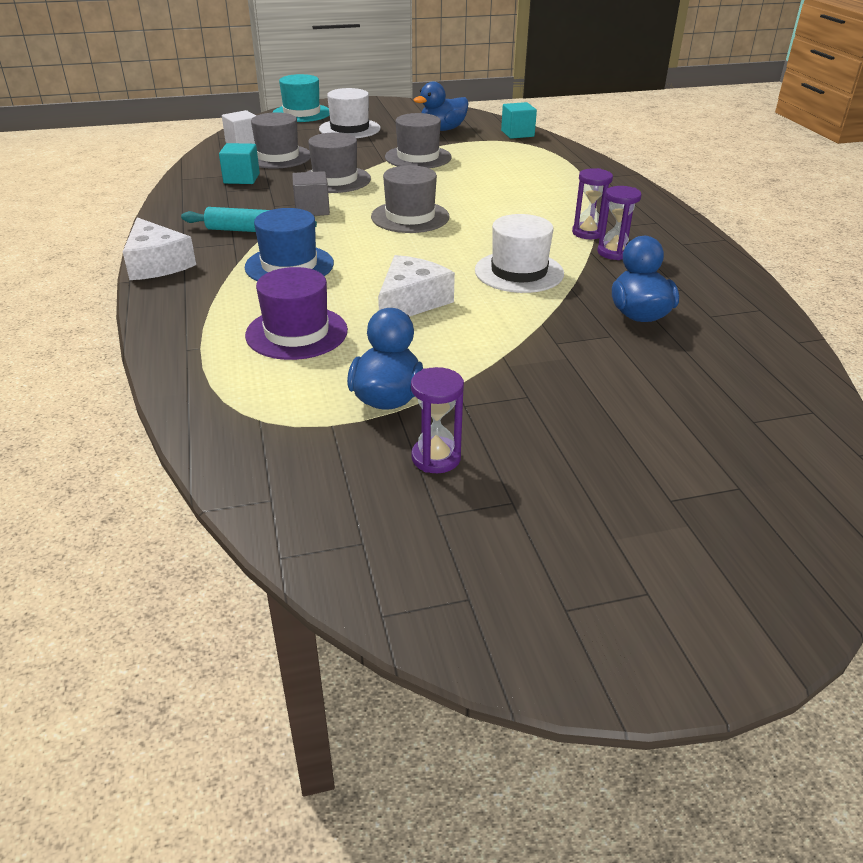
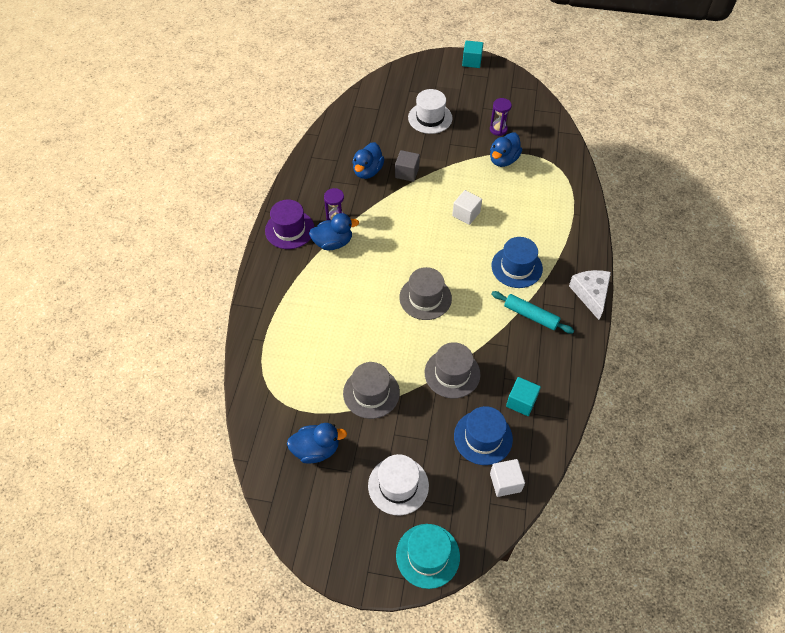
camera: 155 degrees left, 20 degrees up
purple hat [245,267,348,360] -> purple hat moved to [265,200,314,249]
grey hat [251,112,311,169] -> blue hat [454,406,513,465]
grey cube [292,171,330,216] -> grey cube moved to [395,150,420,182]
white cheese [378,255,455,317] -> white cube [452,190,482,225]
white hat [475,214,564,293] -> white hat moved to [408,89,452,134]
turquoise cube [501,102,537,139] -> turquoise cube moved to [462,41,483,68]
purple hourglass [572,168,613,239] -> blue duck [309,213,359,250]

